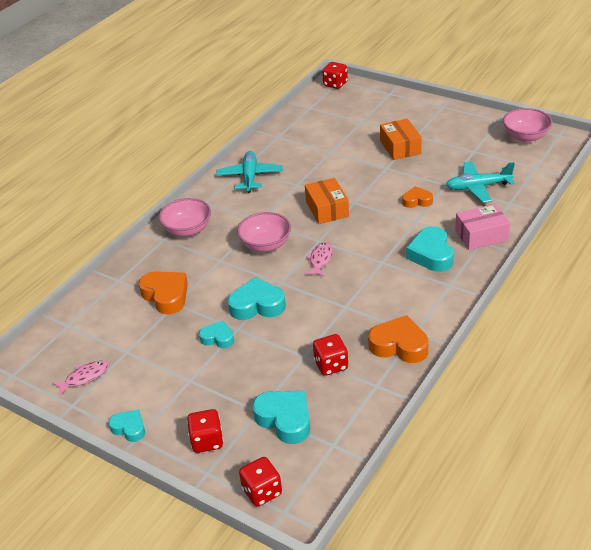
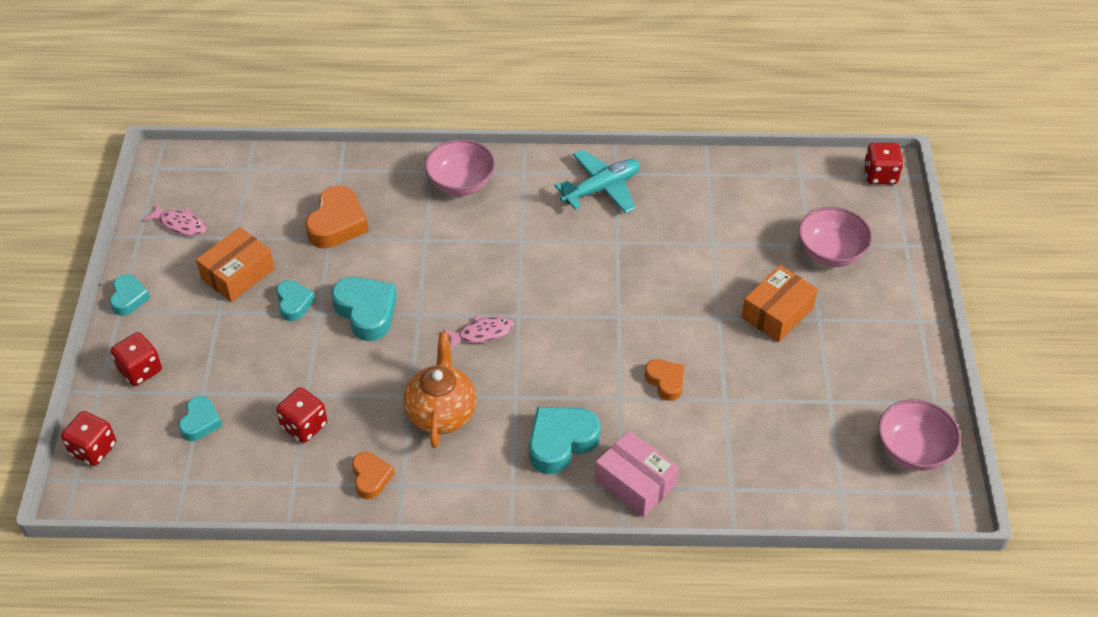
camera: 55 degrees right, 10 degrees up
pink bowl [237,212,291,252] -> pink bowl moved to [798,207,872,267]
turquoise heart [252,391,310,444] -> turquoise heart [179,396,222,441], size x0.60
orange box [305,178,349,224] -> orange box moved to [196,227,275,302]
orange heart [368,315,429,363] -> orange heart [352,452,394,499], size x0.60
turquoise plane [446,161,515,203] -> none
none -> orange teapot [403,332,476,448]

